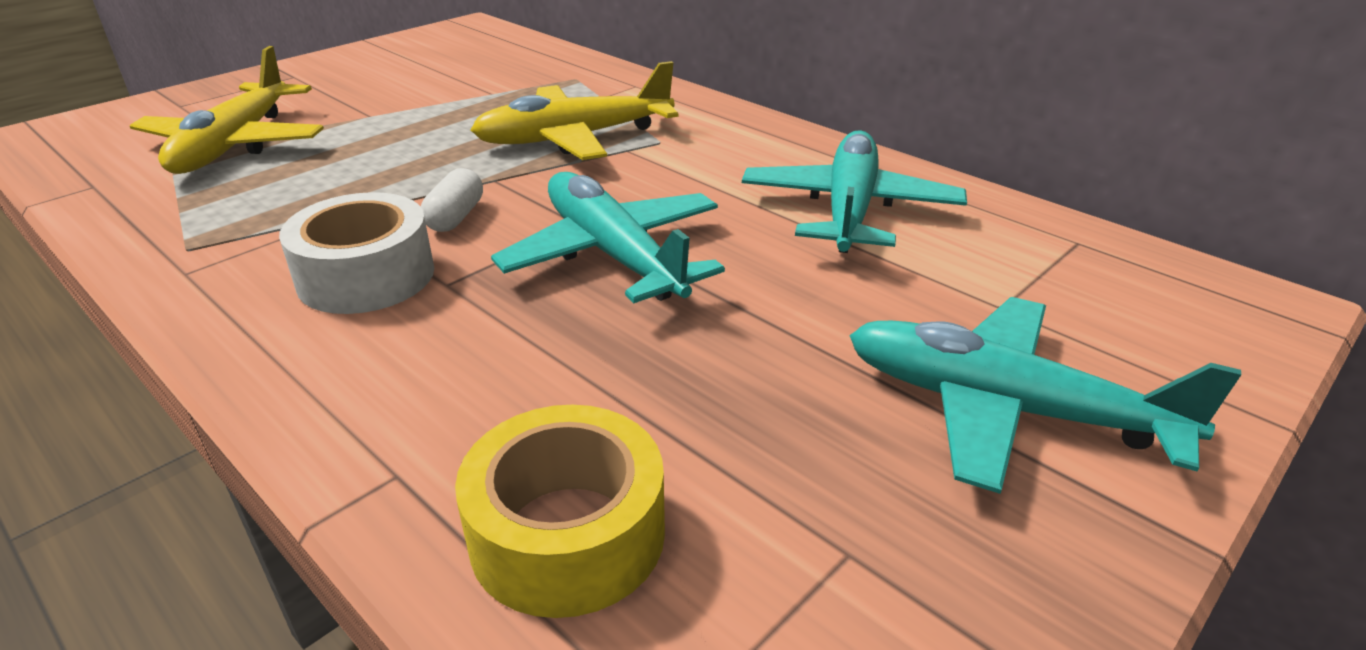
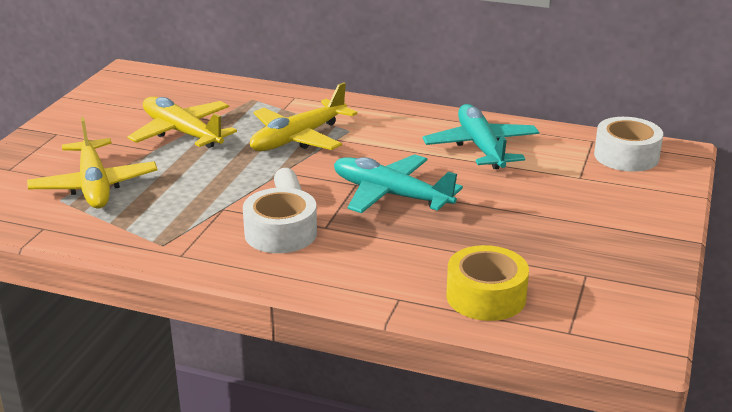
camera: 25 degrees left, 5 degrees down
turquoise plane [849,297,1241,494] -> none
none -> yellow plane [128,97,237,148]
none -> white tape [594,117,663,172]

